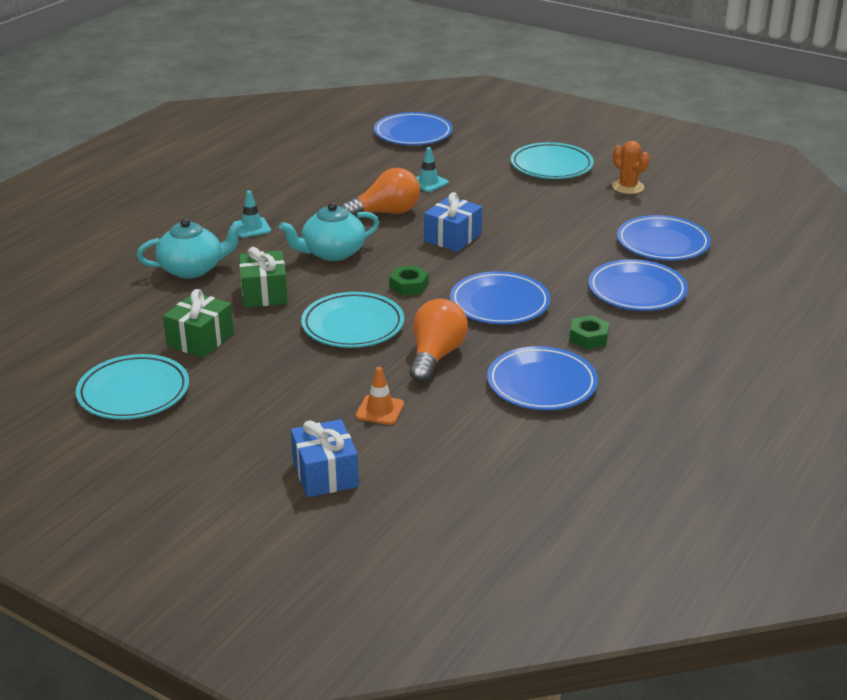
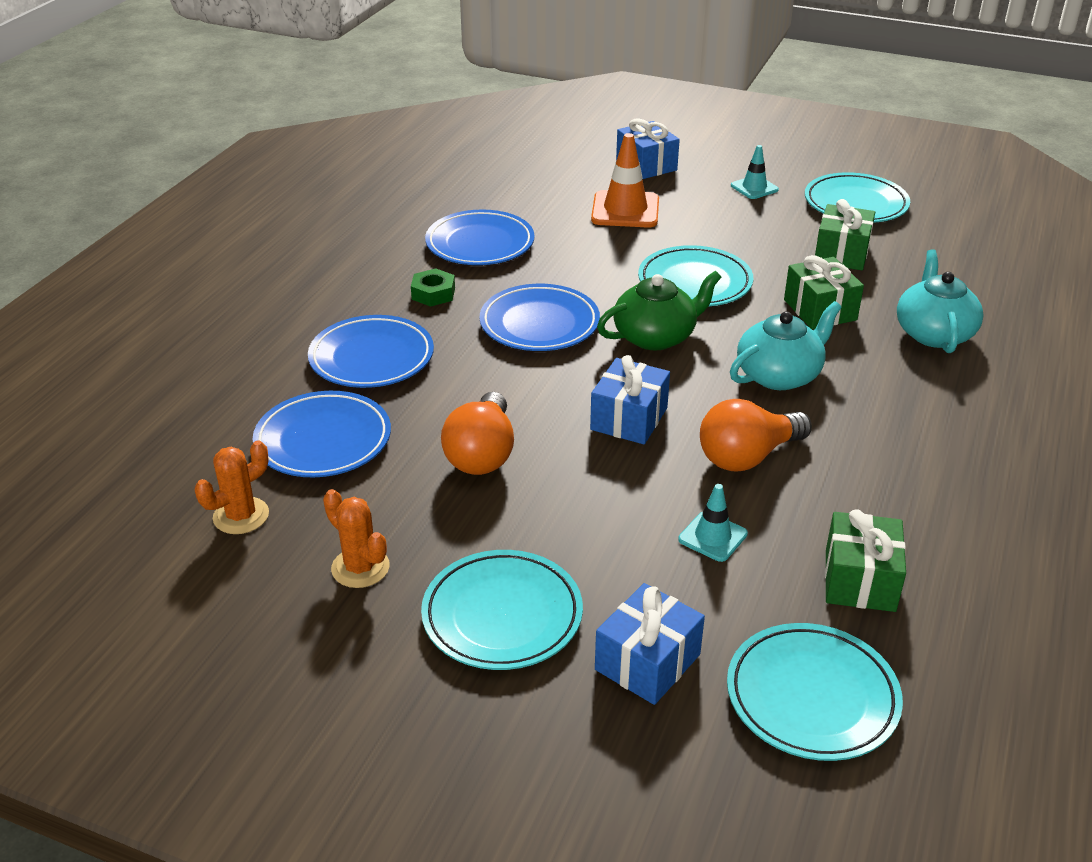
camera: 170 degrees right, 5 degrees up
turquoise teapot [137,218,244,278] -> turquoise teapot turned 120 degrees clockwise [897,249,983,353]
turquoise traffic cone [233,191,271,238] -> turquoise traffic cone moved to [731,145,779,199]
orange traffic cone [355,367,404,425] -> orange traffic cone [591,133,659,228], size x1.72
blue plate [374,112,453,145] -> turquoise plate [727,623,903,761]
green nut [389,266,429,296] -> green teapot [597,271,722,350]
orange light bulb [409,299,468,383] -> orange light bulb moved to [441,392,514,475]
none -> orange cactus [195,440,269,534]
none -> blue gift [595,583,705,705]
none -> green gift [825,509,906,612]

